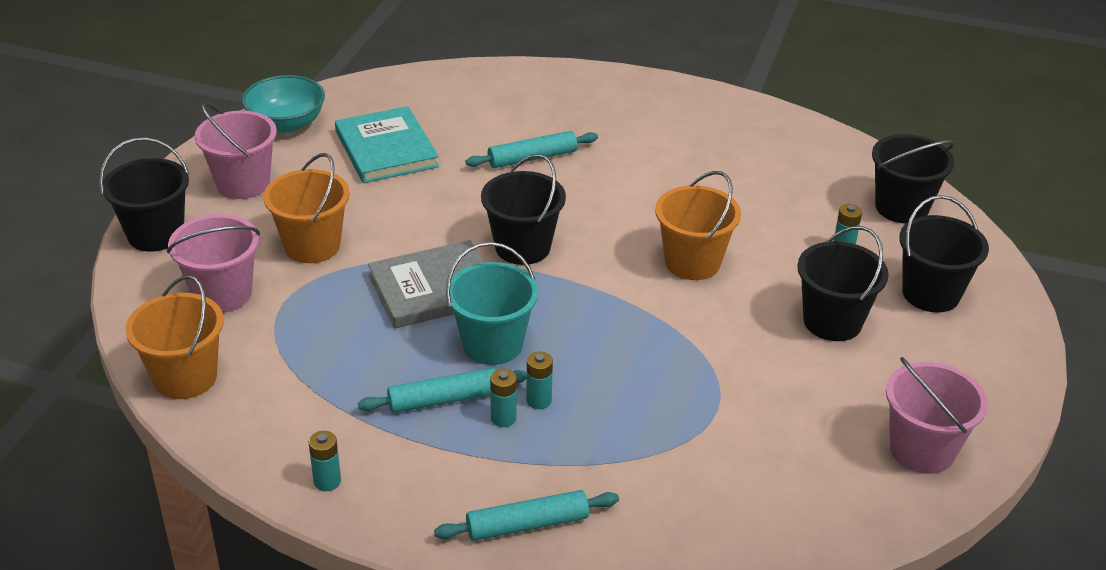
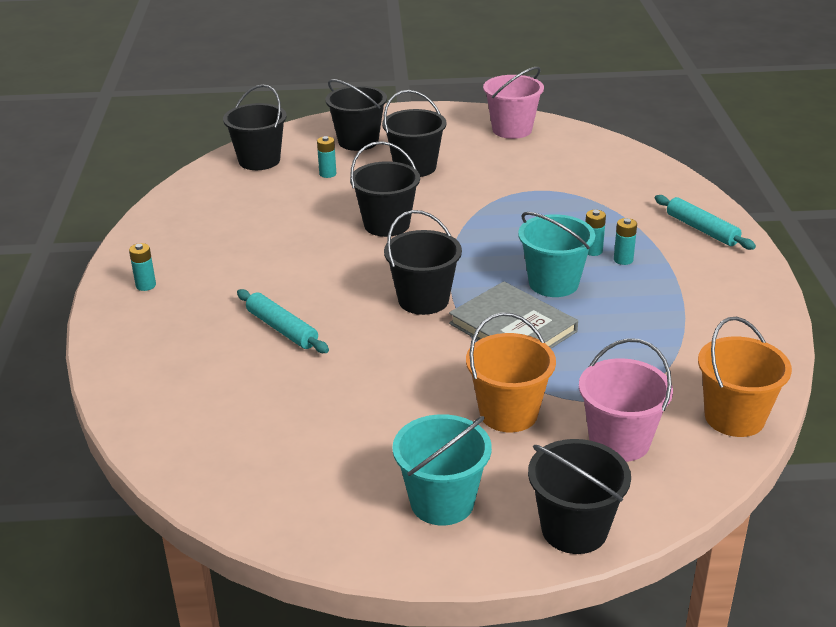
camera: 110 degrees left, 5 degrees down
pink bucket [195,103,277,199] -> turquoise bucket [392,414,492,525]
turquoise bowl [242,75,325,133] -> none
turquoise battery [309,431,341,491] -> turquoise battery moved to [129,243,156,291]
turquoise book [335,106,439,183] -> none
turquoise rolling pin [358,368,527,413] -> none
orange bucket [655,171,741,280] -> black bucket [350,141,420,237]

